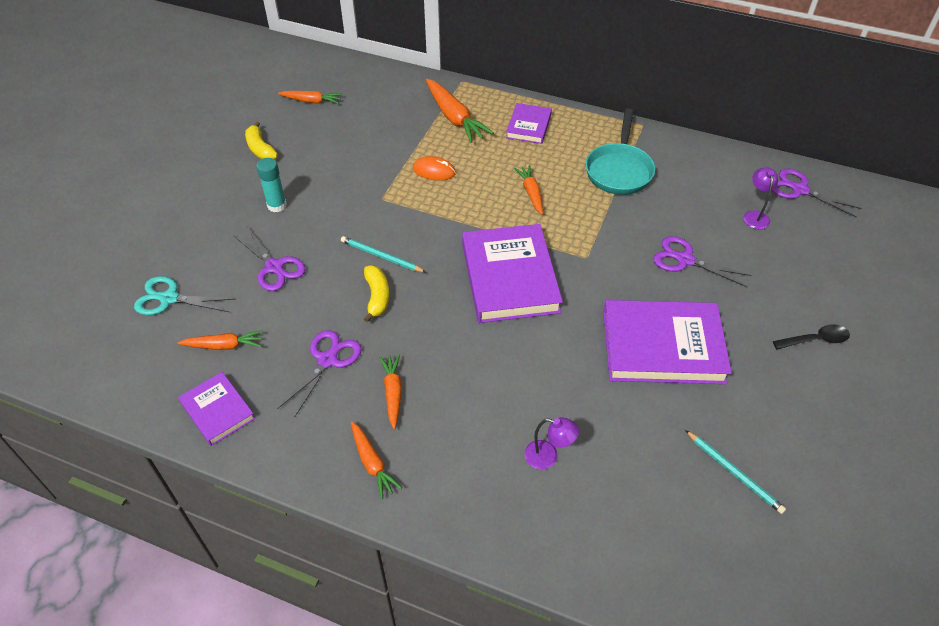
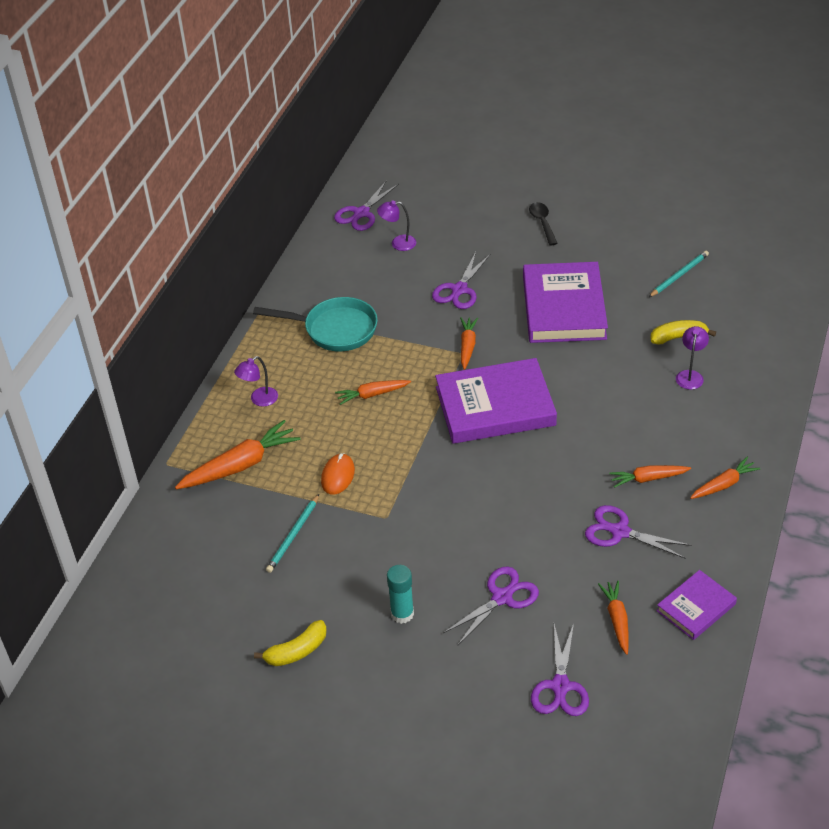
camera: 90 degrees left, 5 degrees down
turquoise scissors [134,276,235,315] -> purple scissors [531,623,589,716]
orange carrot [278,91,342,104] -> orange carrot moved to [460,318,478,370]
turquoise pencil [341,236,426,272] -> turquoise pencil moved to [266,494,319,573]
yellow banana [364,266,390,323] -> yellow banana moved to [651,320,716,345]
purple book [506,103,552,144] -> purple lamp [234,356,278,406]

